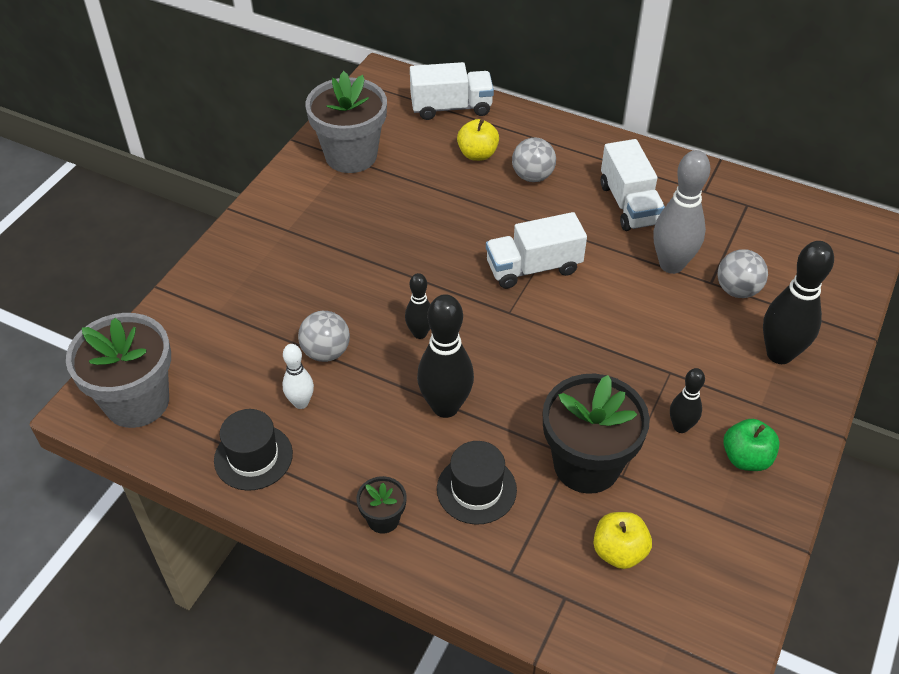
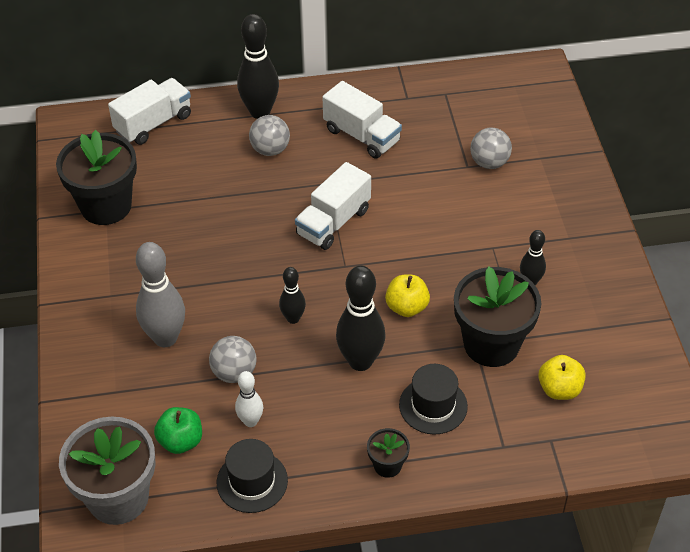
camera: 35 degrees left, 0 degrees up
grey flower pot [305,71,387,173] -> black flower pot [56,130,137,225]
yellow apple [457,119,499,161] -> yellow apple moved to [385,275,430,317]
grey bowling pin [653,150,710,274] -> grey bowling pin moved to [136,242,185,347]
green apple [723,419,780,471] -> green apple moved to [154,407,202,454]
black bowling pin [763,241,834,364] -> black bowling pin moved to [237,14,279,119]

